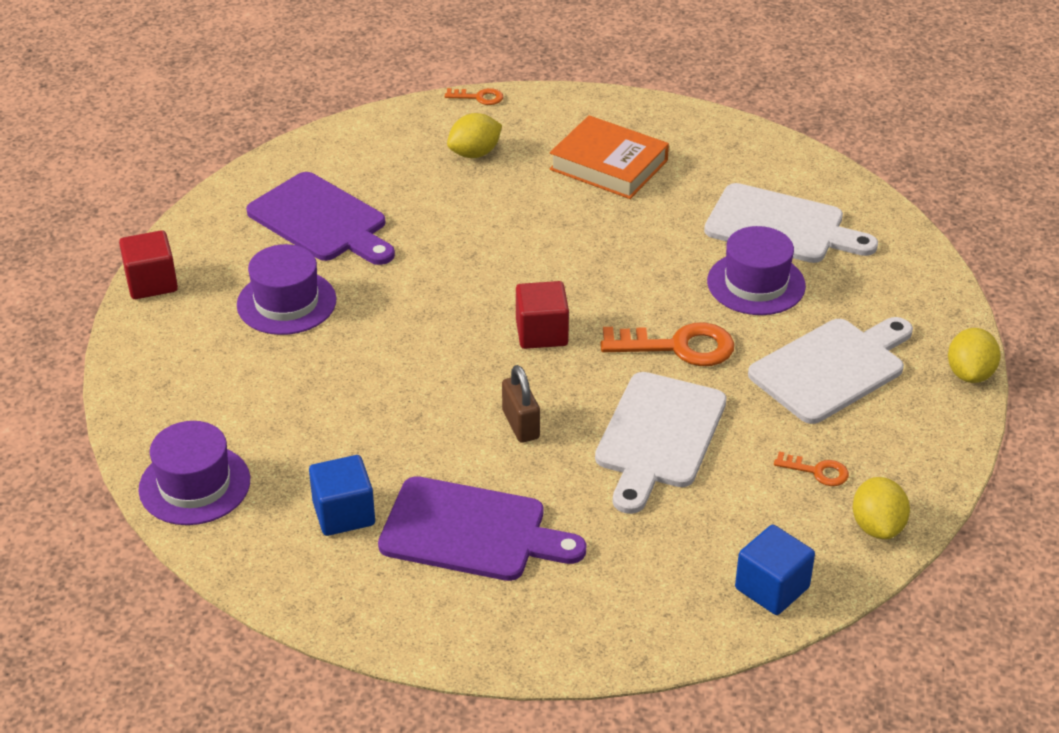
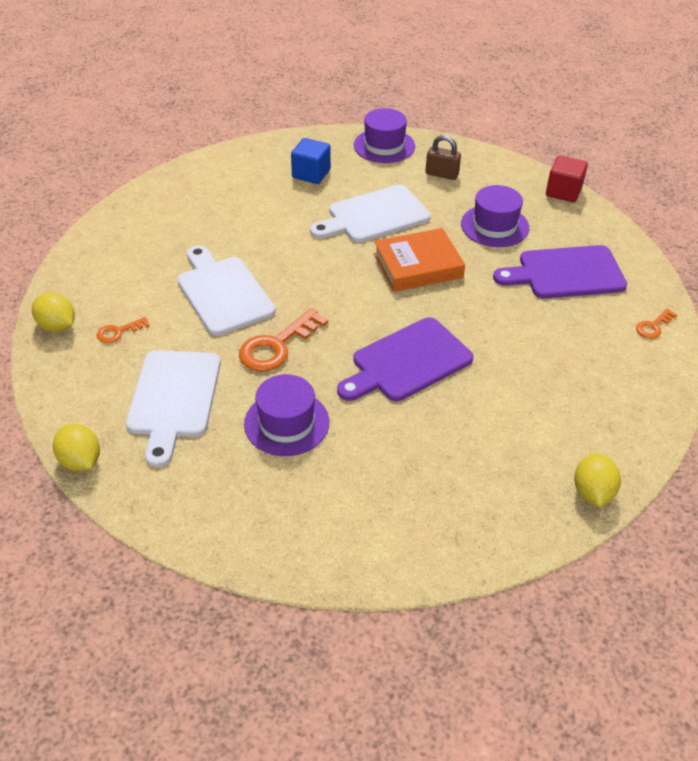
camera: 130 degrees right, 5 degrees up
purple cutting board [378,476,586,581] -> purple cutting board moved to [337,317,474,401]
orange key [445,88,503,105] -> orange key moved to [636,309,677,339]
yellow lemon [447,113,502,158] -> yellow lemon moved to [574,453,621,507]
brown padlock [502,365,540,443] -> brown padlock moved to [425,135,461,180]
red cube [516,281,569,349] -> none
orange book [550,115,669,199] -> orange book moved to [374,228,465,292]
white cutting board [704,183,878,263] -> white cutting board moved to [310,185,431,243]
blue cube [735,525,815,615] -> none

